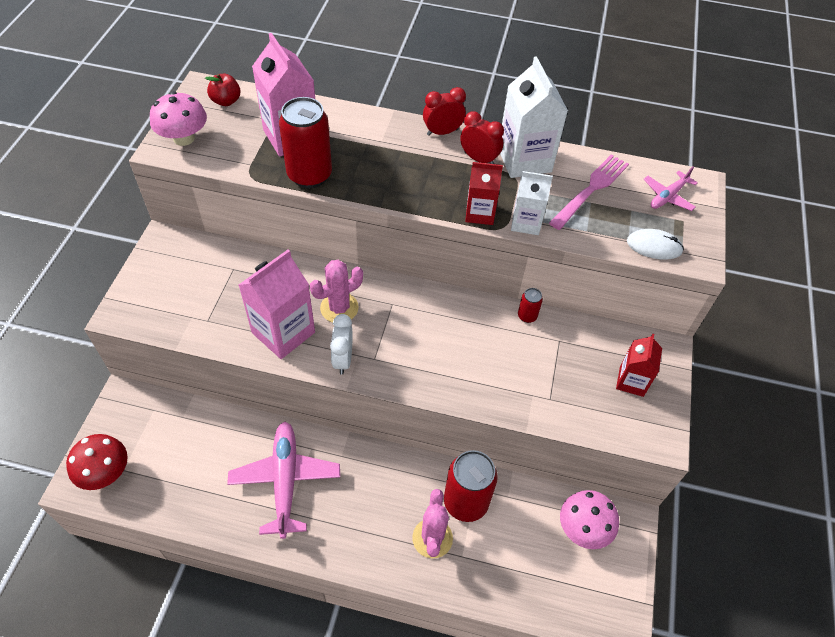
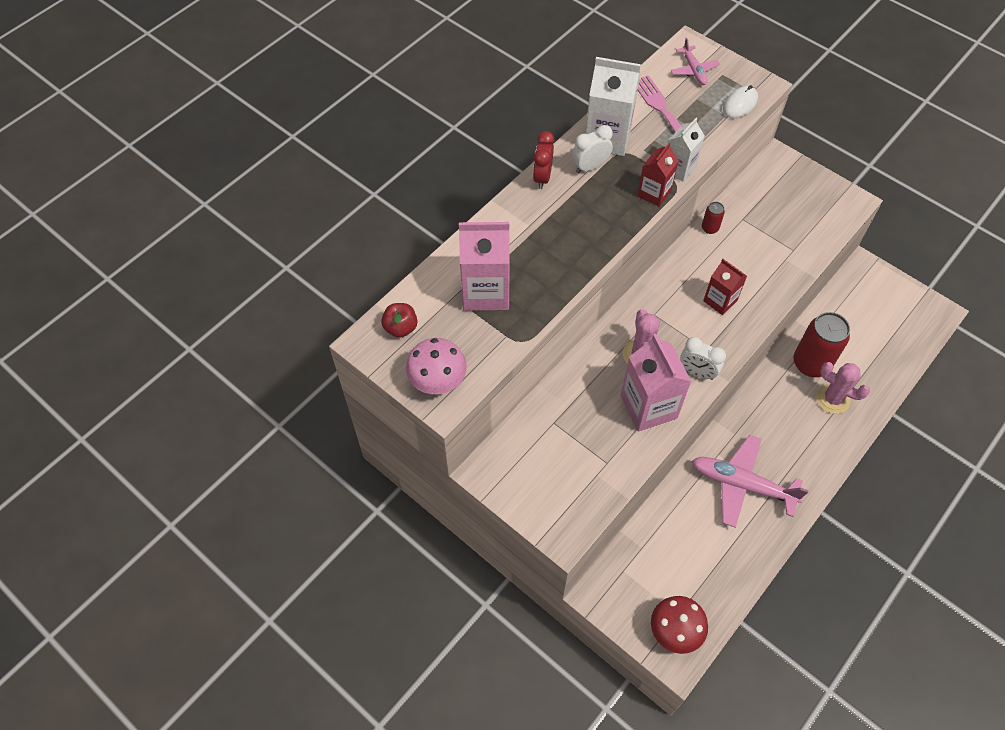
camera: 60 degrees left, 5 degrees up
red can [279,97,332,188] -> none
red clock [460,111,504,164] -> white clock [572,125,613,173]
pink mushroom [560,490,619,549] -> none
red carton [616,334,662,397] -> red carton moved to [703,259,747,315]

